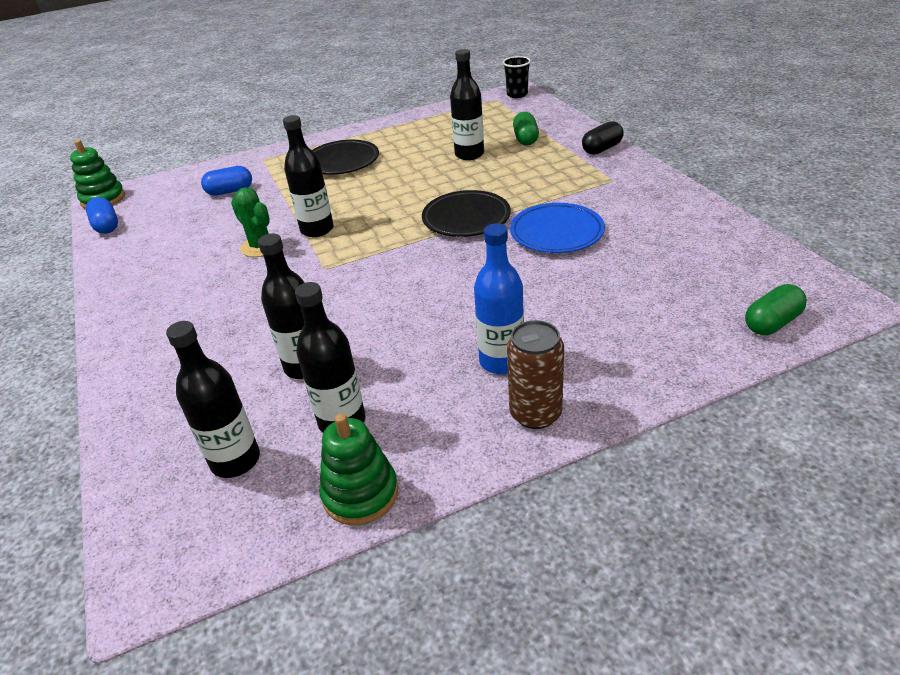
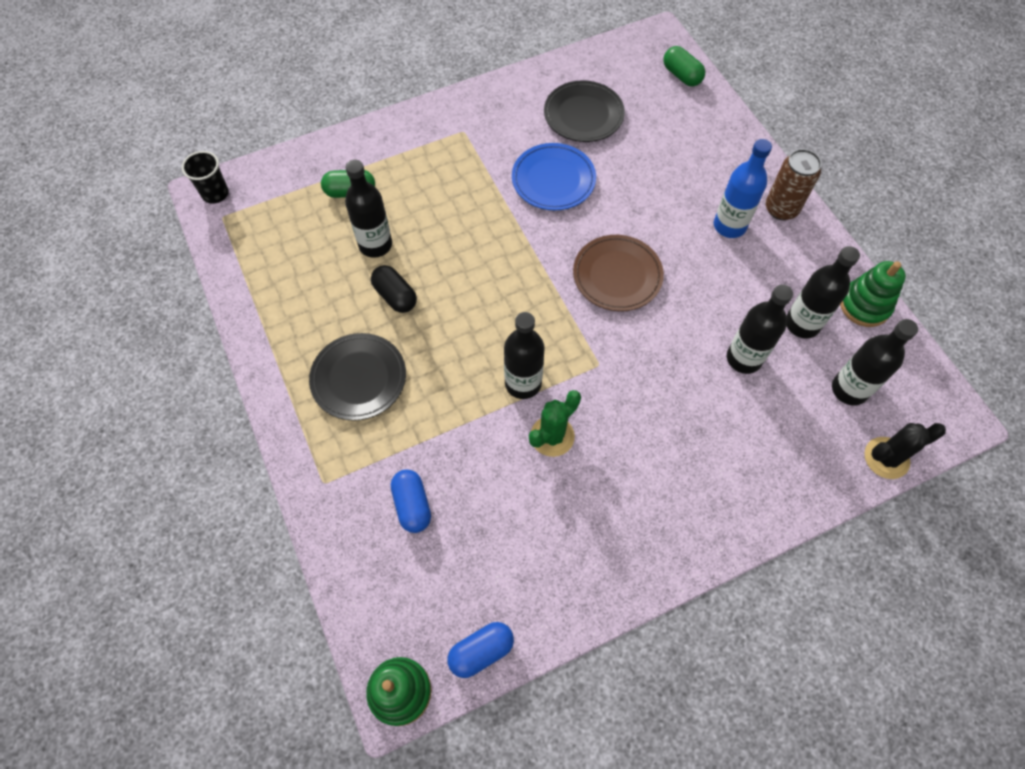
camera: 95 degrees left, 25 degrees up
black plate [422,190,511,237] -> black plate moved to [544,80,625,142]
black capsule [582,121,624,155] -> black capsule moved to [371,265,417,313]
none -> brown plate [573,235,664,311]
none -> black cactus [865,423,946,479]

